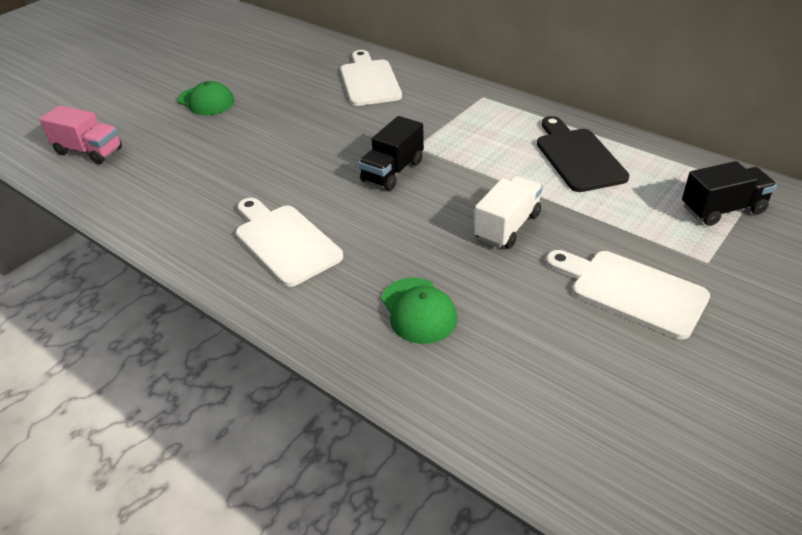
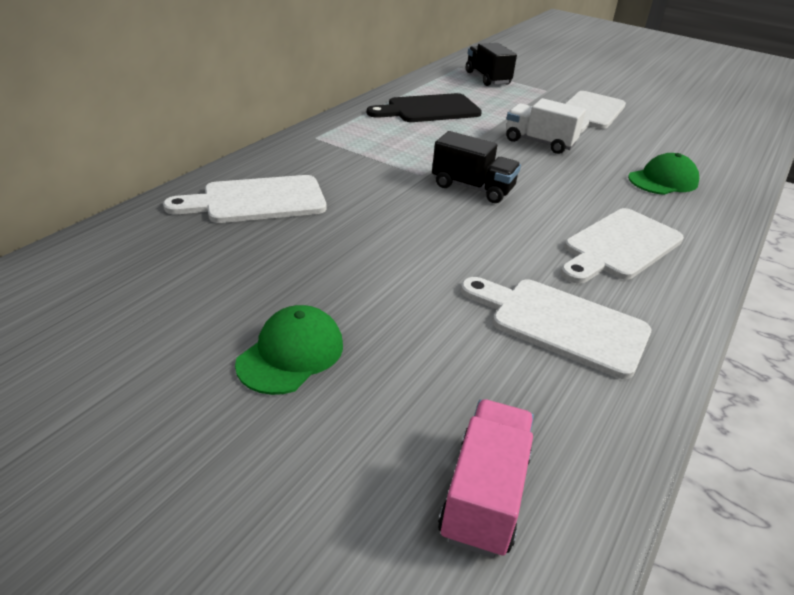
camera: 100 degrees left, 5 degrees down
none -> white cutting board [461,277,651,379]

